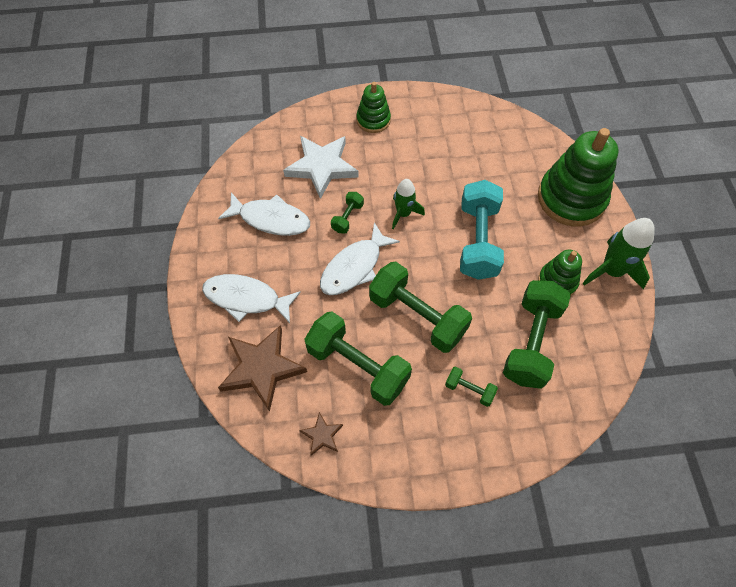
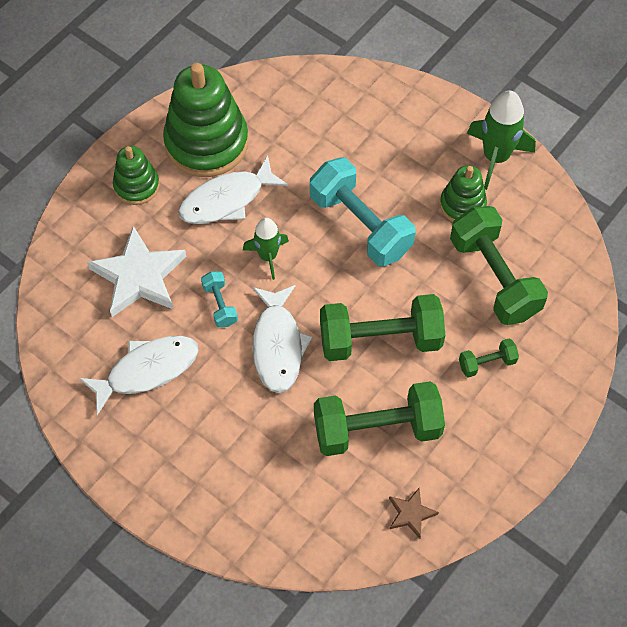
camera: 45 degrees left, 0 degrees up
white fish [202,274,301,323] -> white fish moved to [178,156,288,224]
brown star [218,325,307,412] -> none
green dumbbell [331,192,364,234] -> turquoise dumbbell [201,271,238,327]
green stacking toy [538,128,618,226] -> green stacking toy moved to [163,63,248,177]

